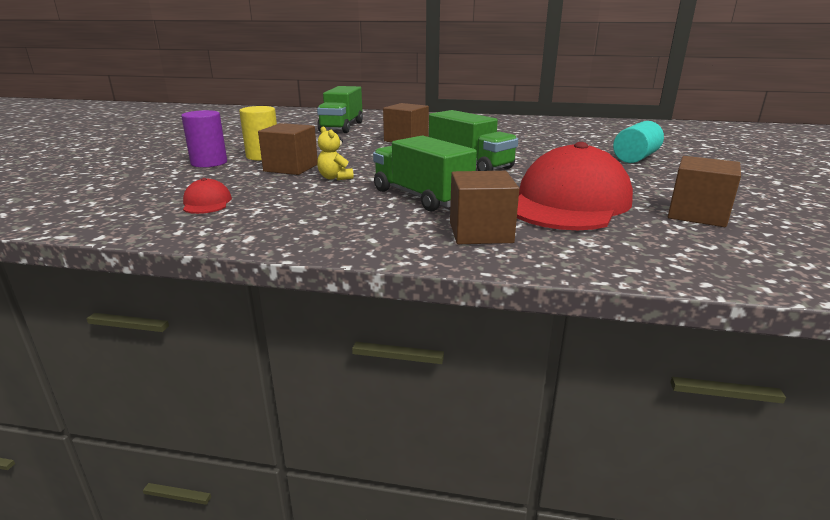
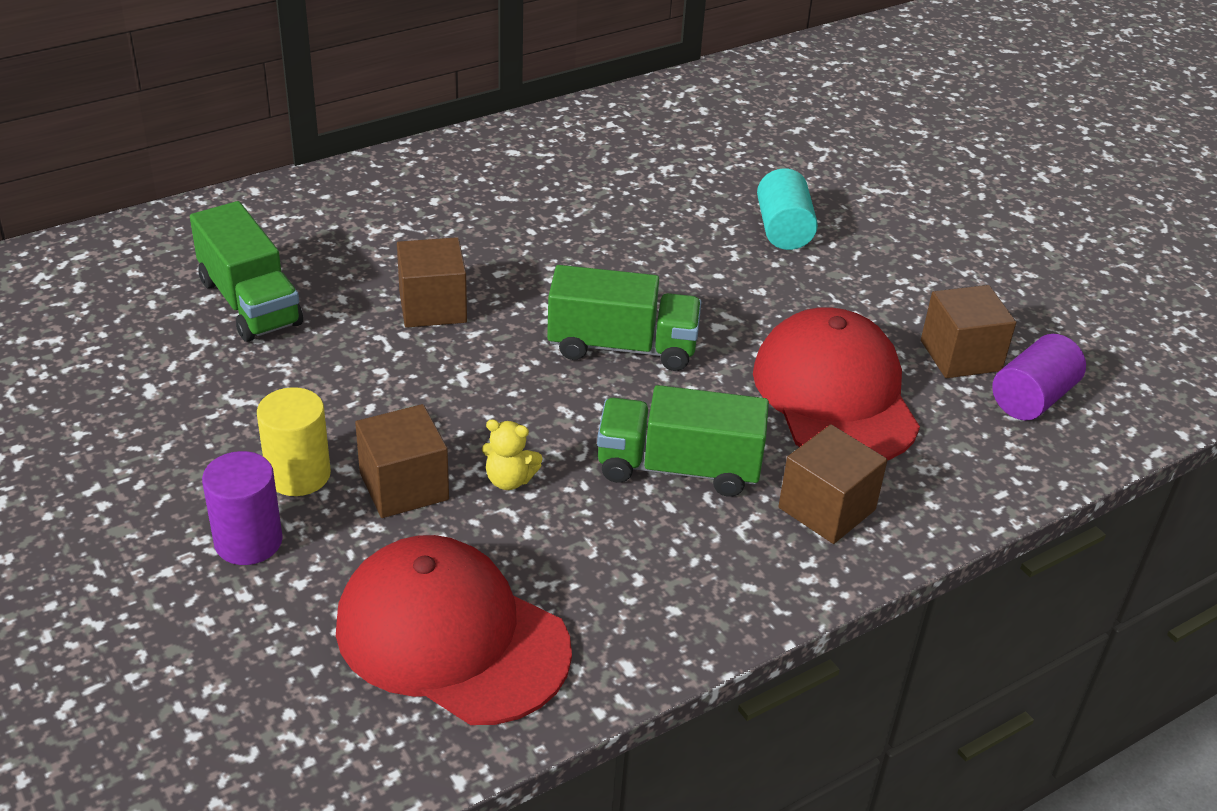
camera: 45 degrees left, 15 degrees up
red cap [183,178,232,214] -> red cap [336,535,572,725], size x2.43
none -> purple cylinder [992,334,1086,421]

